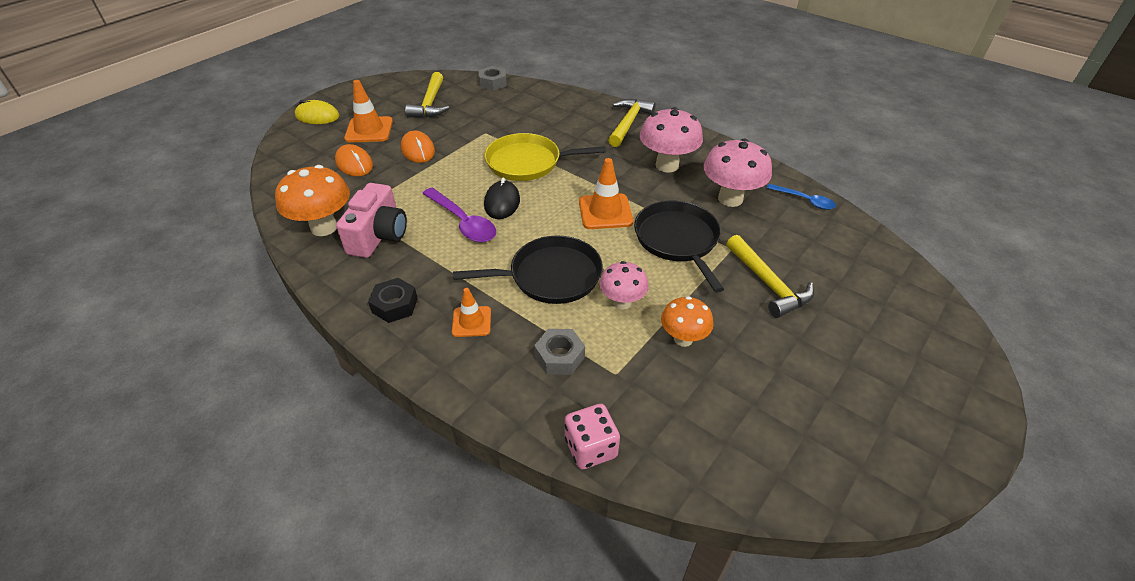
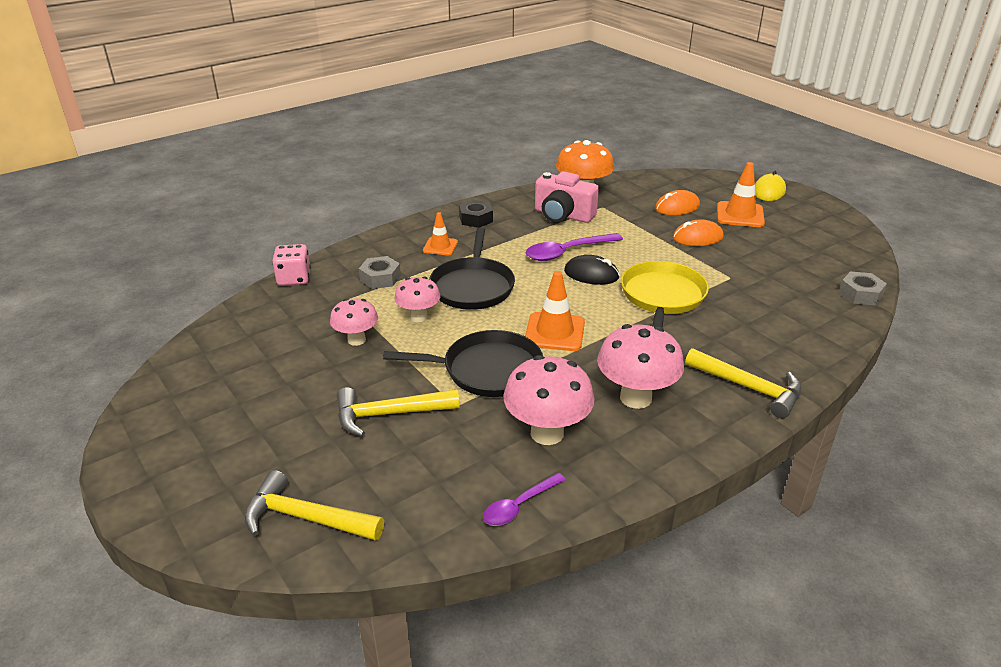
camera: 105 degrees right, 10 degrees down
yellow hammer [405,72,449,118] -> yellow hammer moved to [244,470,384,541]
orange mushroom [661,296,713,347] -> pink mushroom [330,298,378,346]
blue spoon [767,184,836,210] -> purple spoon [483,473,566,526]

